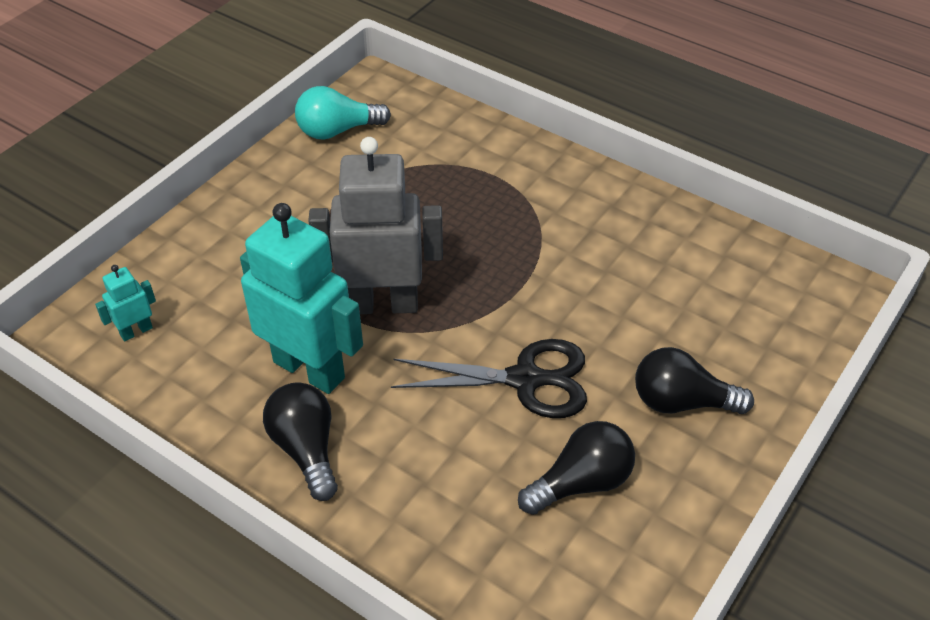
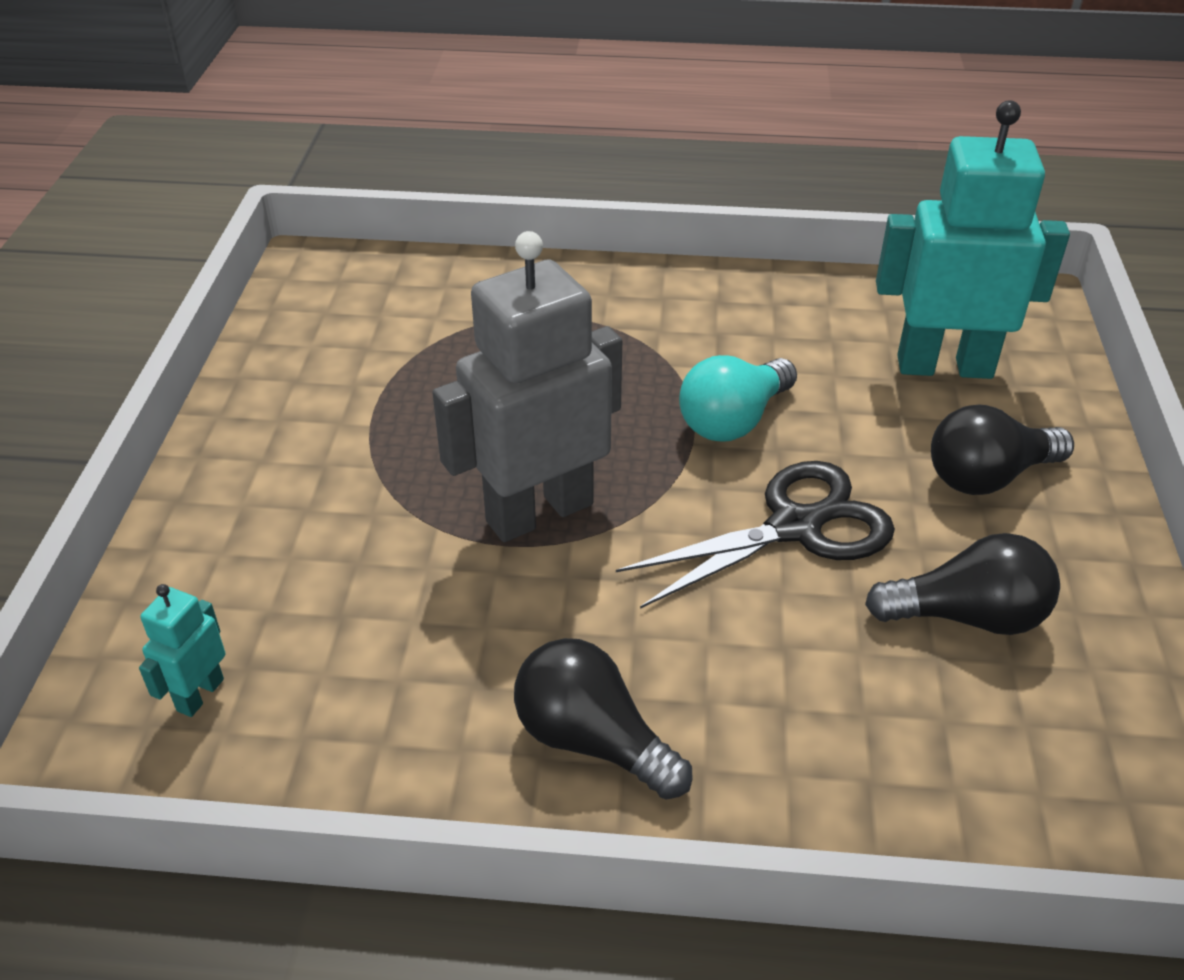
camera: 30 degrees left, 5 degrees down
turquoise robot [240,203,363,394] -> turquoise robot moved to [876,100,1070,379]
turquoise light bulb [295,86,391,140] -> turquoise light bulb moved to [679,355,797,442]
black light bulb [518,421,635,515] -> black light bulb turned 60 degrees clockwise [865,533,1060,635]

